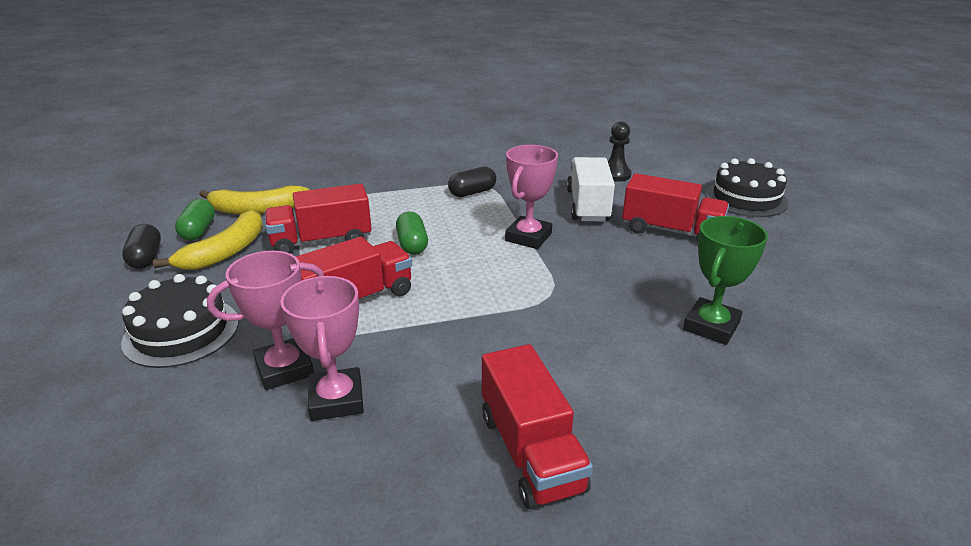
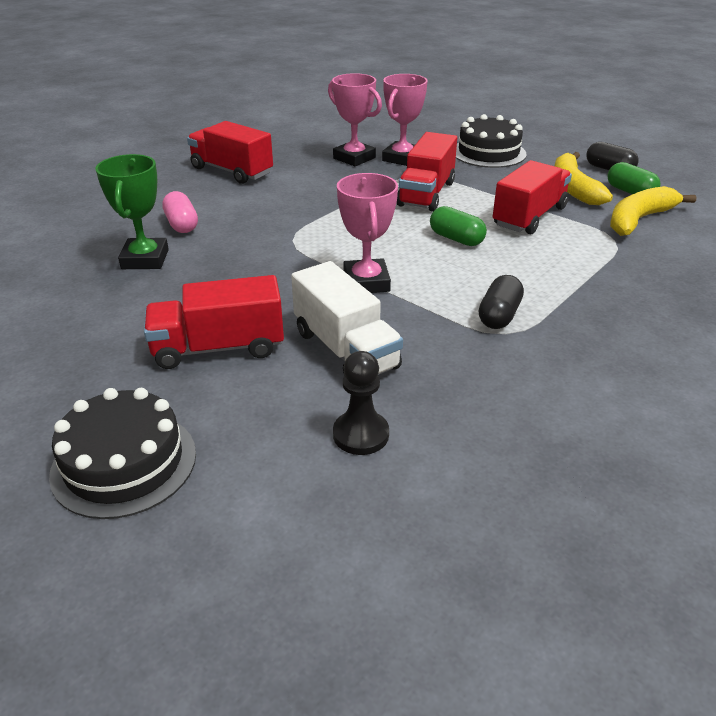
camera: 145 degrees right, 5 degrees up
none -> pink capsule [162,191,198,233]

